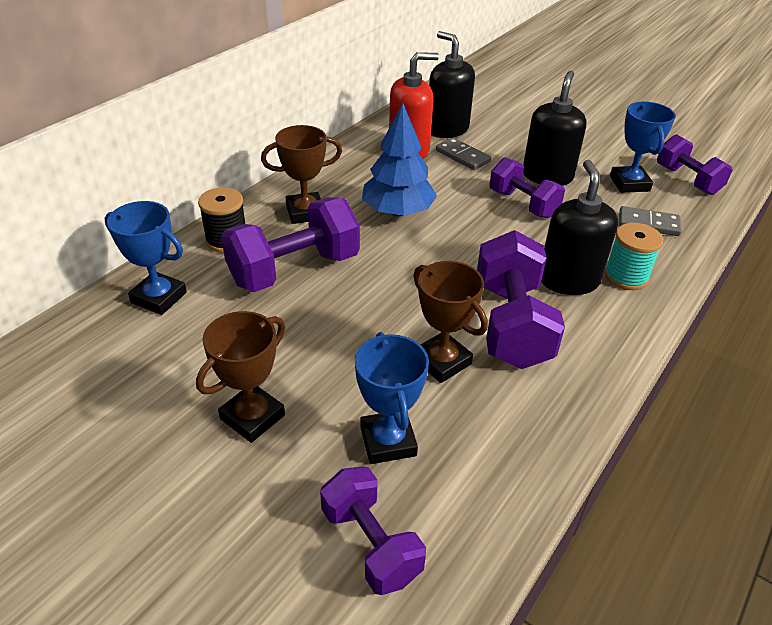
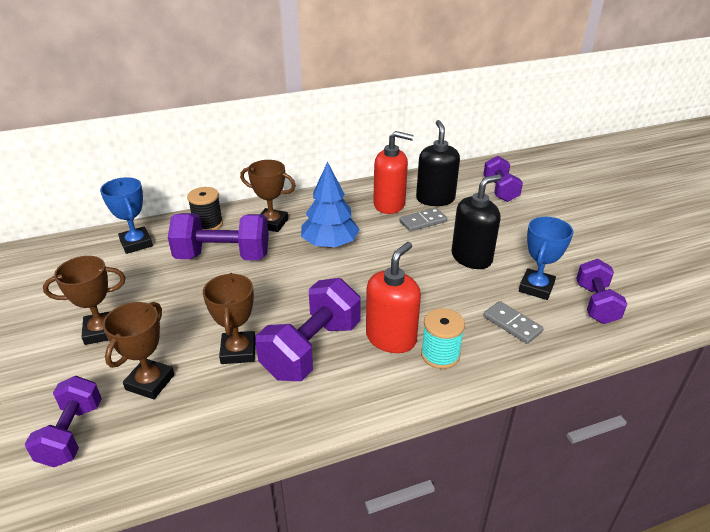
camera: 35 degrees right, 5 degrees down
blue trophy [355,332,429,464] -> brown trophy [103,302,175,399]
grey domino [436,138,491,170] -> grey domino turned 75 degrees clockwise [399,208,447,232]
purple dumbbell [489,157,565,218] -> purple dumbbell moved to [483,156,523,202]
black soap dispenser [541,160,618,295] -> red soap dispenser [366,242,421,353]

